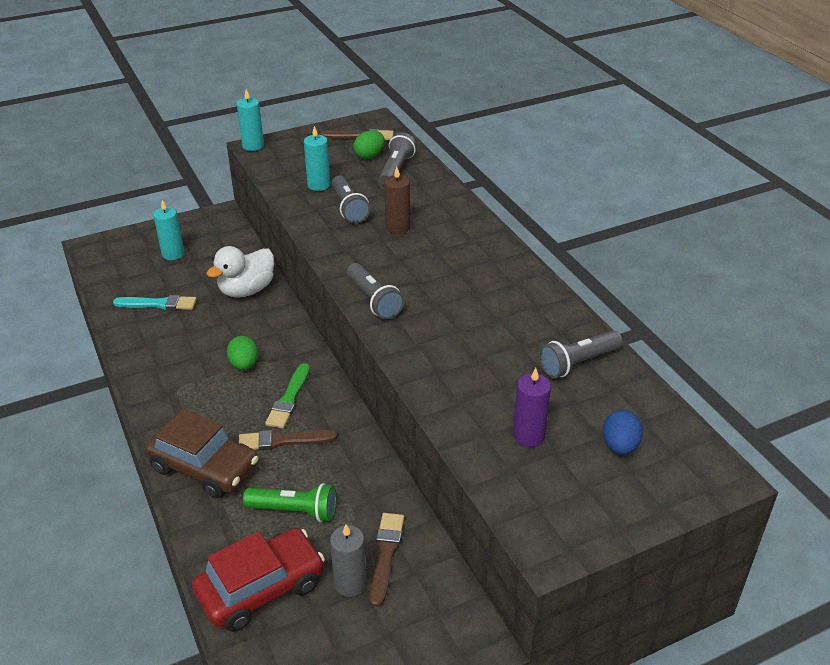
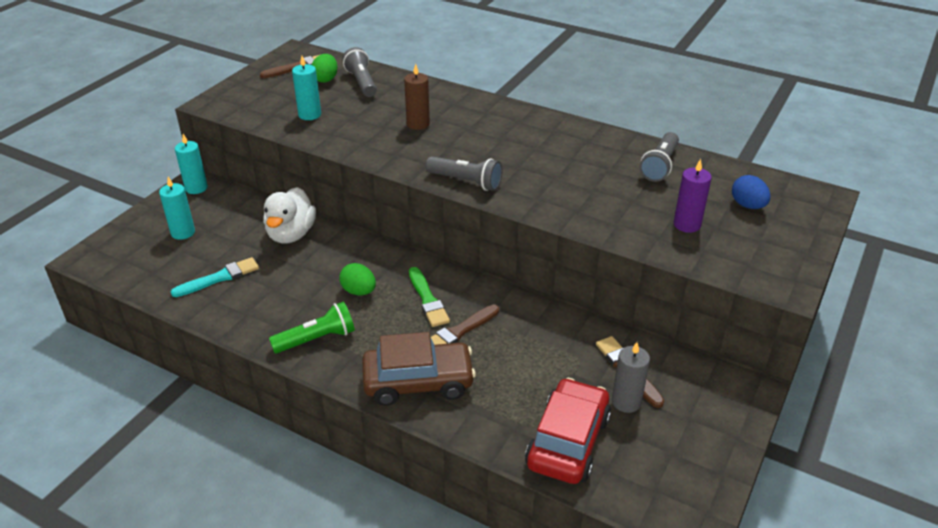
camera: 35 degrees left, 0 degrees up
turquoise candle [237,89,264,151] -> turquoise candle moved to [175,134,208,194]
green flashlight [243,483,337,522] -> green flashlight moved to [269,302,355,353]
grey flashlight [332,176,370,224] -> none

